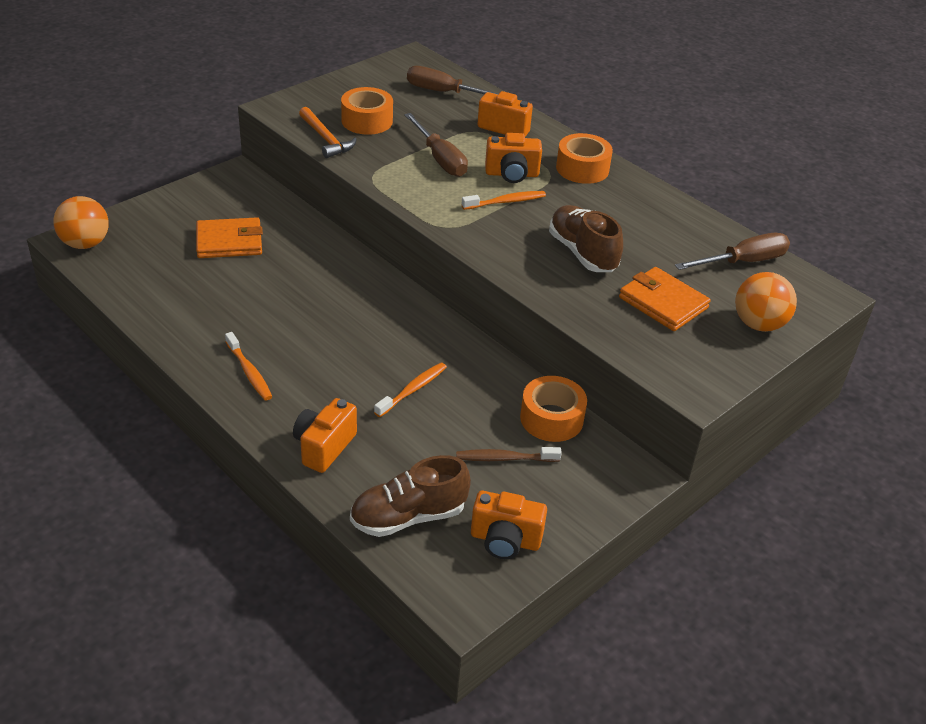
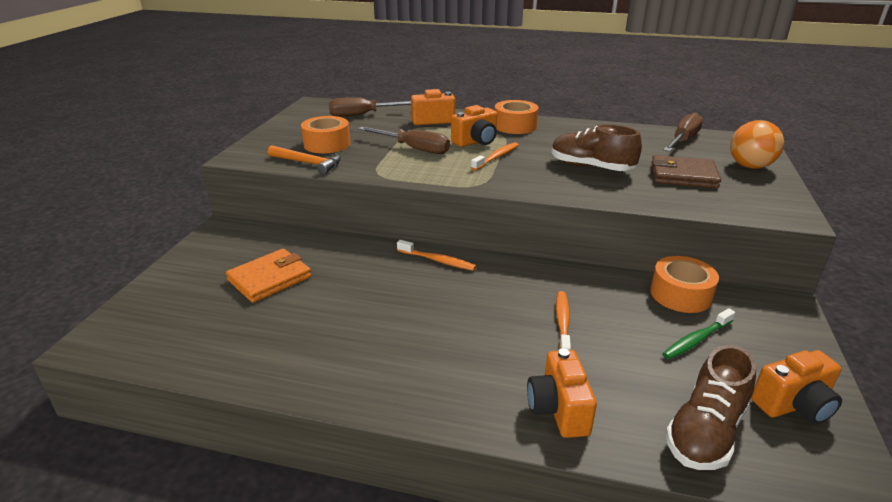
camera: 30 degrees left, 10 degrees down
orange ball [54,196,109,249] -> none
orange toothbrush [225,332,272,401] -> orange toothbrush moved to [397,240,476,271]
brown toothbrush [456,447,562,462] -> green toothbrush [662,308,735,359]
orange wallet [619,267,711,331] -> brown wallet [651,155,721,188]

